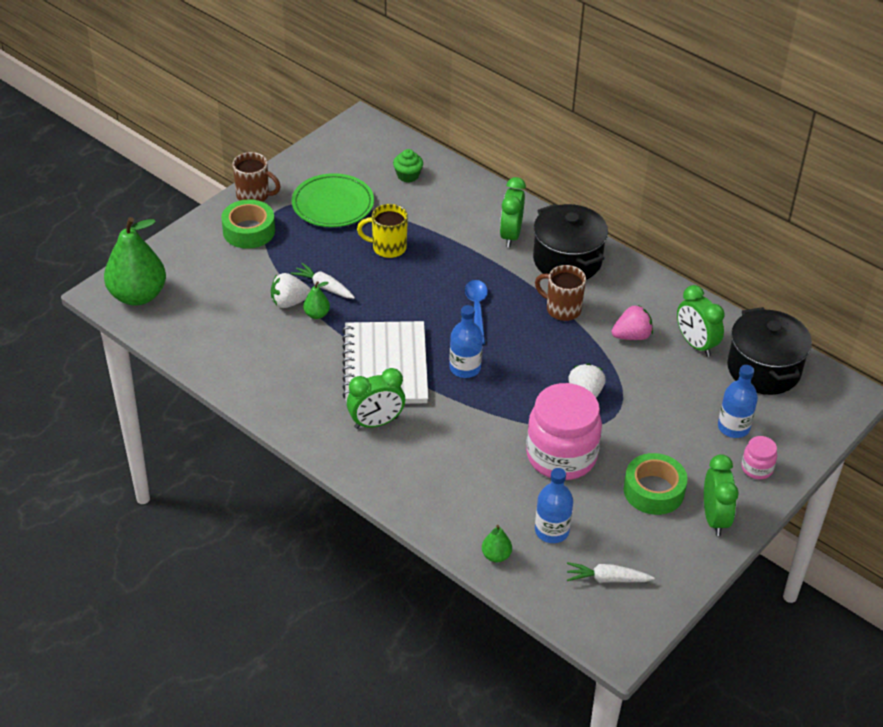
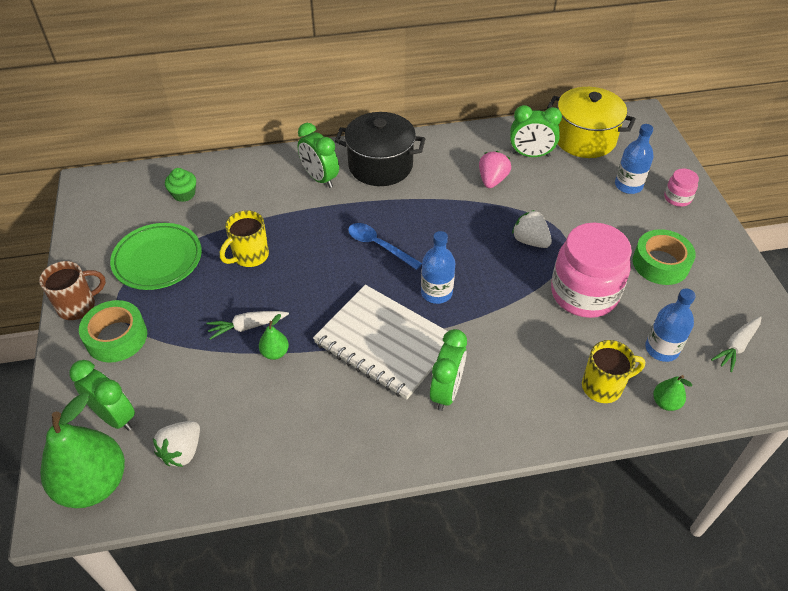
camera: 50 degrees left, 5 degrees up
white strawberry [271,273,311,308] -> white strawberry moved to [153,421,200,467]
brown mug [535,265,586,321] -> none
green clock [704,454,739,536] -> green clock moved to [69,360,135,431]
black pot [727,307,812,395] -> yellow pot [547,87,636,158]
none -> yellow mug [582,340,645,403]

